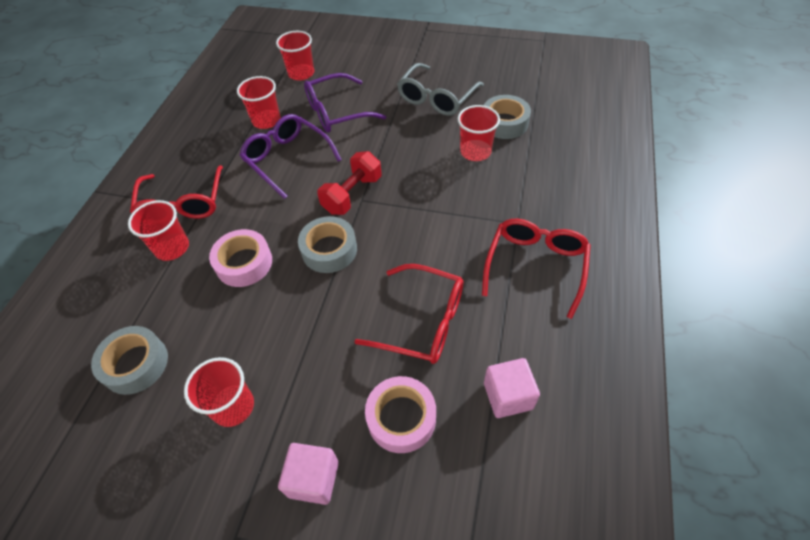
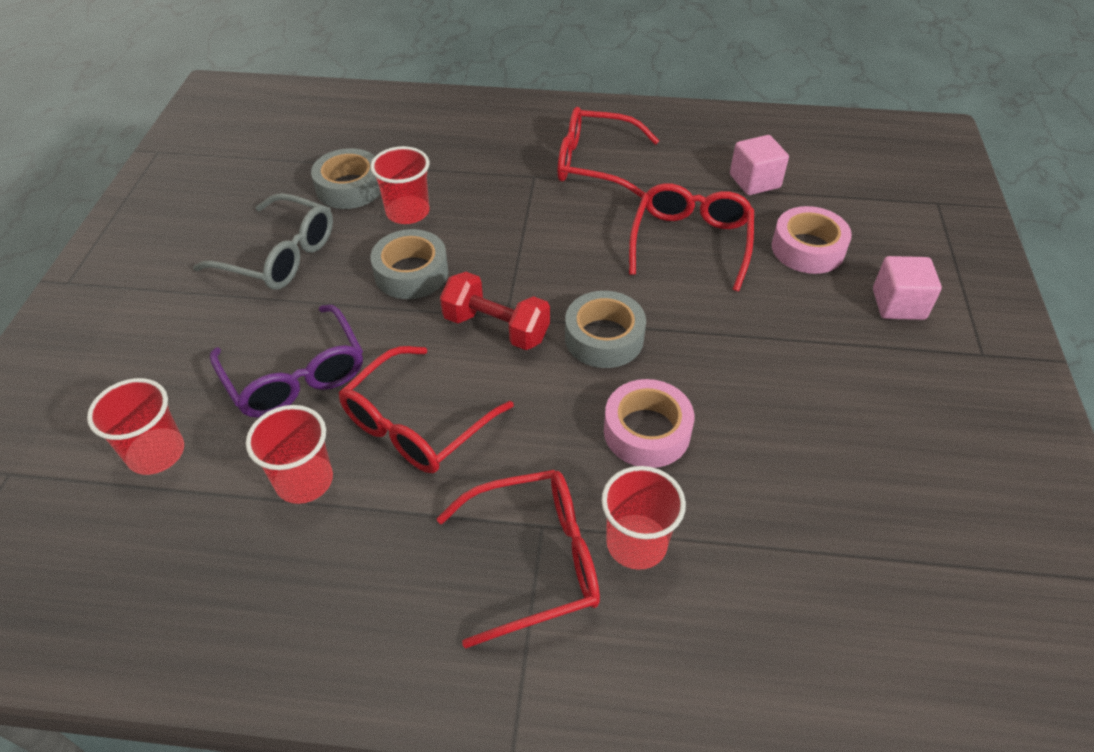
camera: 100 degrees left, 5 degrees down
grey tape [91,326,168,395] -> grey tape moved to [370,229,448,299]
red cup [184,357,254,427] -> none
purple glasses [239,114,342,199] -> red glasses [338,346,514,473]

